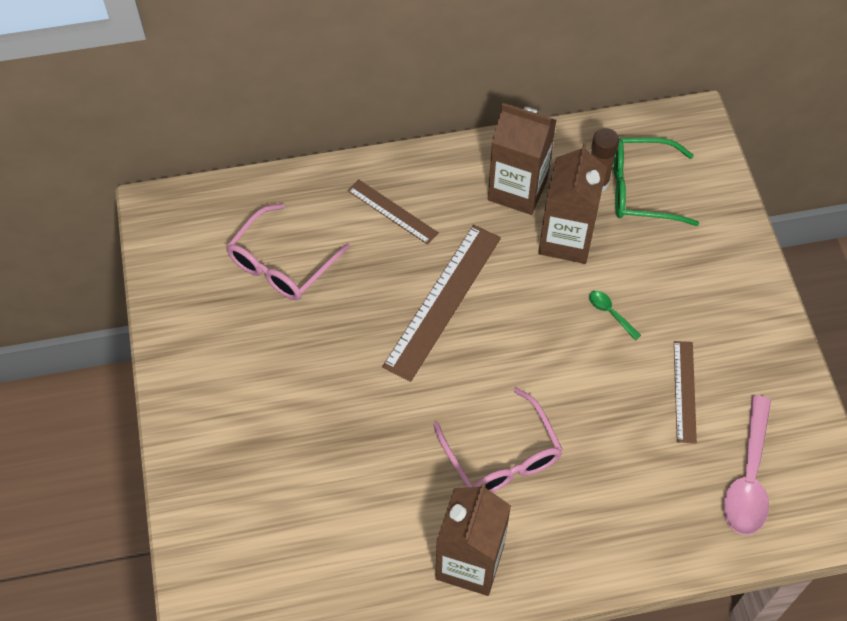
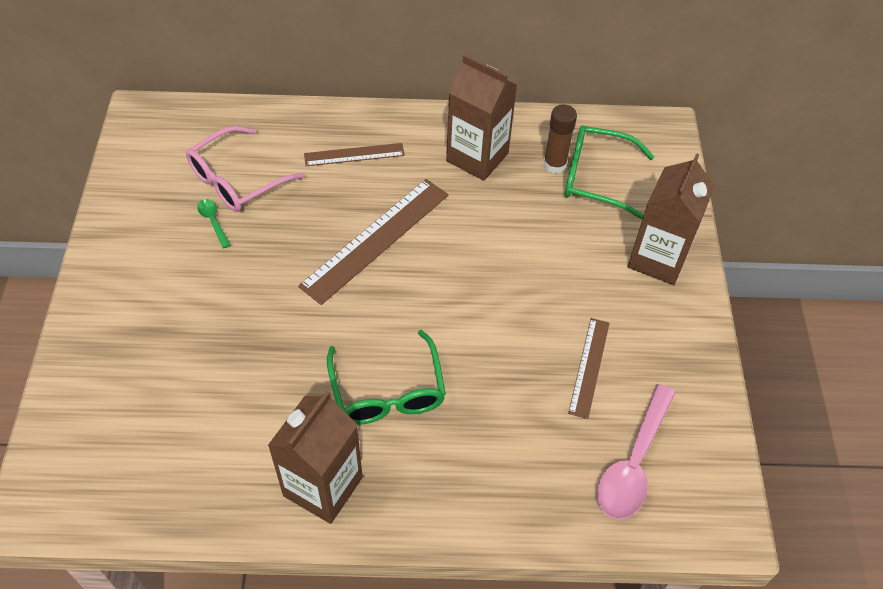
camera: 10 degrees right, 5 degrees down
brown ruler [347,179,439,245] -> brown ruler turned 60 degrees counterclockwise [304,143,405,166]
pink glasses [433,387,563,493] -> green glasses [327,330,446,425]
brown carton [538,143,607,264] -> brown carton moved to [628,153,715,285]
green spoon [589,291,641,340] -> green spoon moved to [197,199,230,248]

